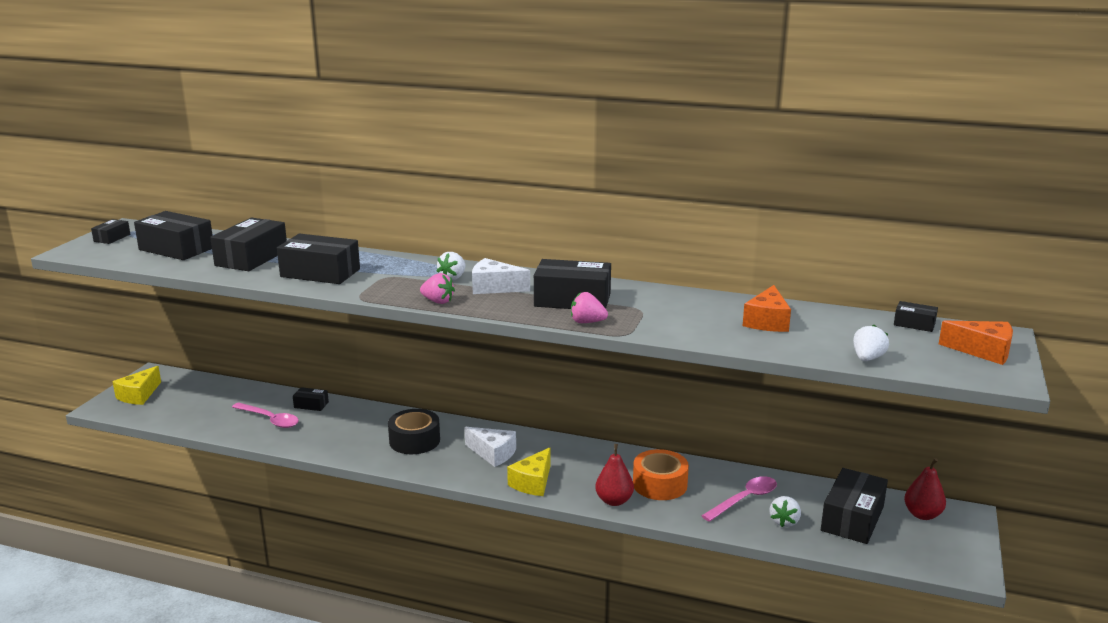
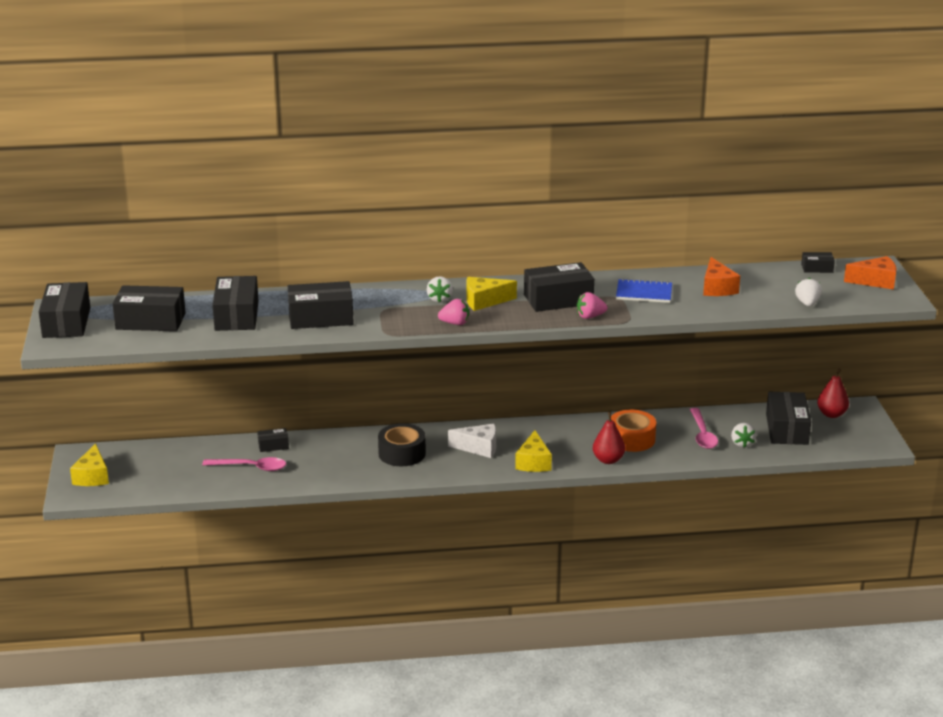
camera: 25 degrees left, 5 degrees up
black box [91,219,130,244] -> black box [39,282,90,338], size x2.02
white cheese [472,258,530,294] -> yellow cheese [466,277,517,311]
pink spoon [701,476,777,522] -> pink spoon turned 150 degrees clockwise [690,408,718,449]
none -> blue notebook [616,278,672,303]

